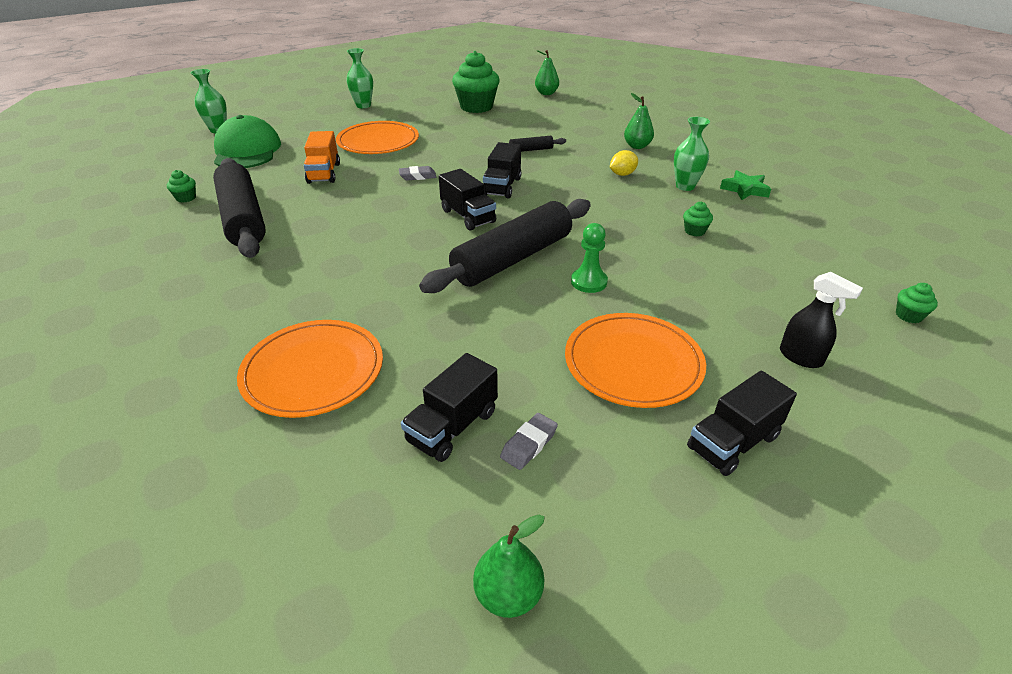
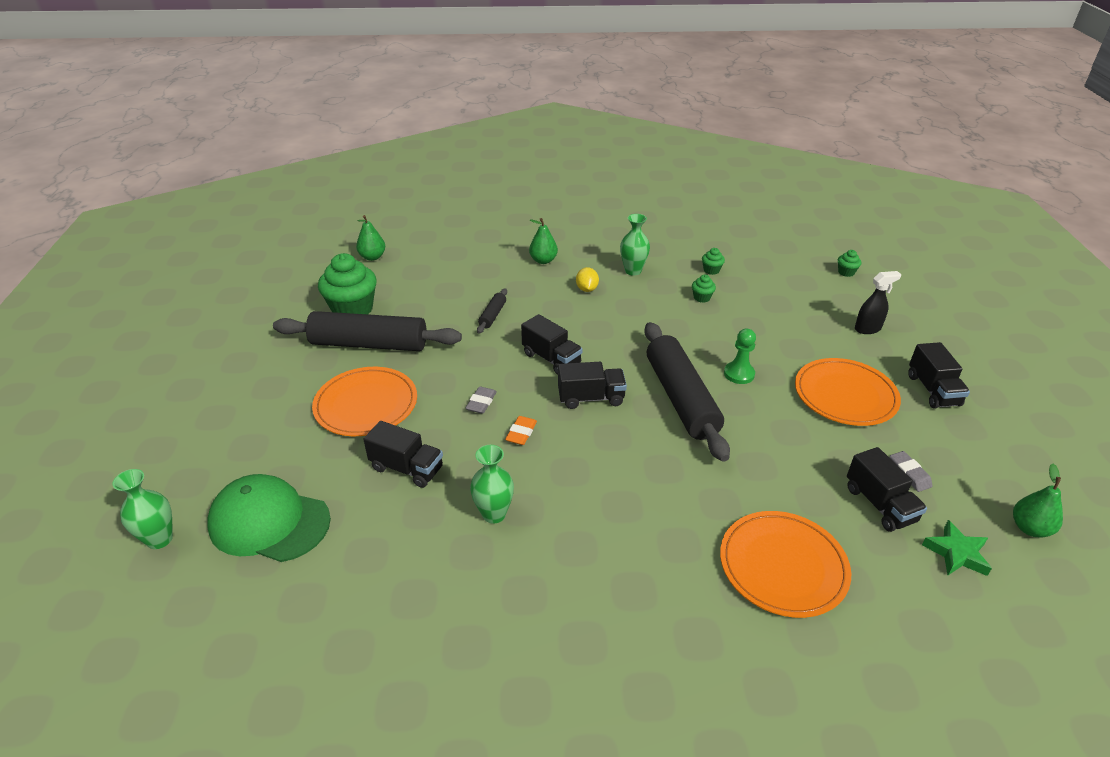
camera: 60 degrees left, 0 degrees up
green cupcake [167,170,196,203] -> green cupcake moved to [702,248,725,275]
black rolling pin [213,158,266,258] -> black rolling pin moved to [273,311,462,351]
orange truck [304,131,340,184] -> black truck [363,421,443,488]
green vase [346,48,373,108] -> green vase moved to [470,445,514,524]
green star [720,170,771,200] -> green star moved to [922,520,992,576]
none -> orange eraser [505,416,537,445]

